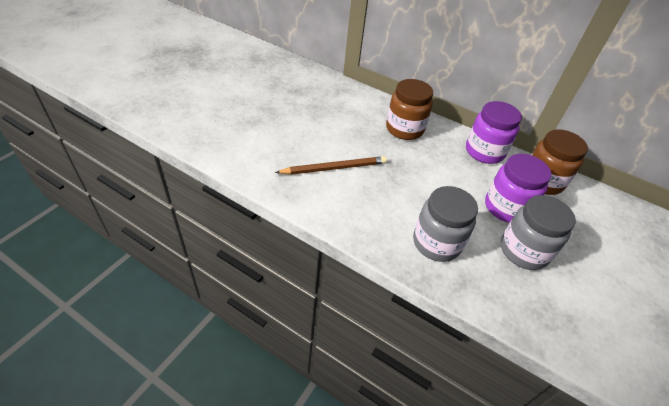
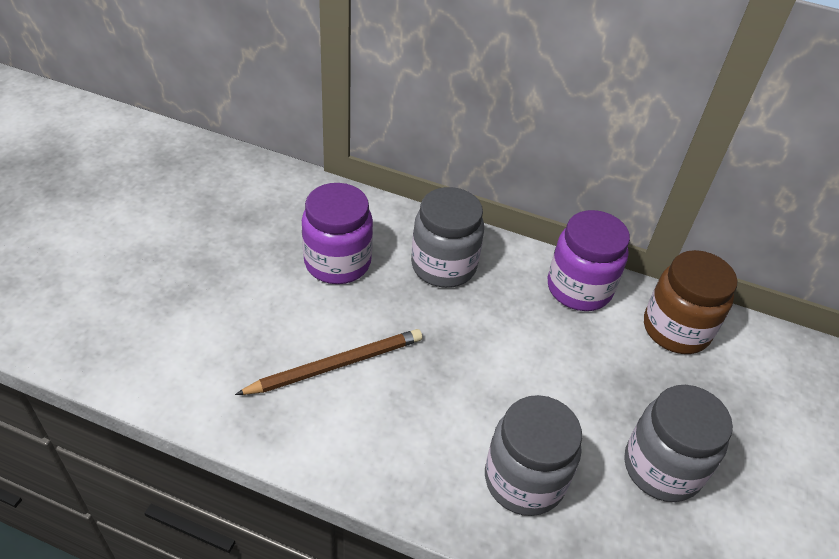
camera: 10 degrees left, 0 degrees up
brown jar [386,79,433,140] -> grey jar [411,187,484,288]
purple jar [485,154,551,223] -> purple jar moved to [302,183,373,284]

